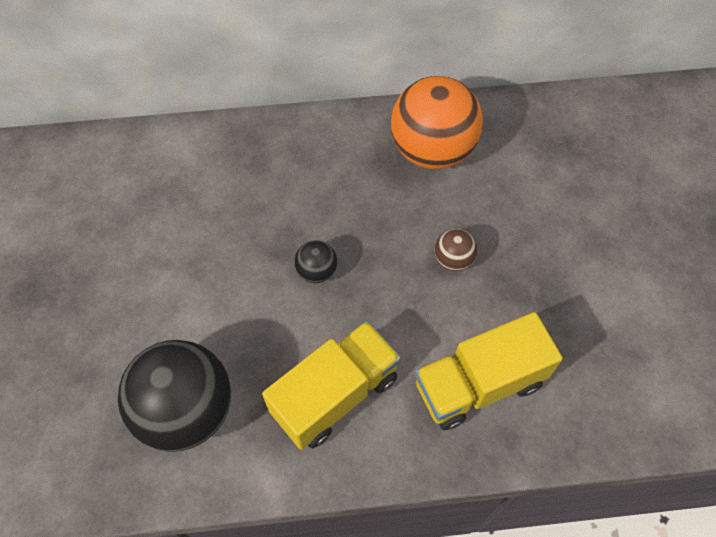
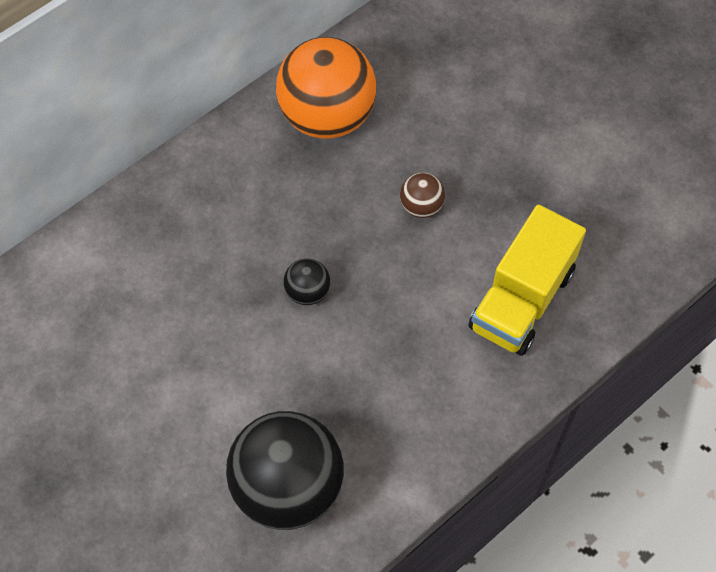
camera: 35 degrees left, 0 degrees up
yellow truck [262,321,401,450] -> none

